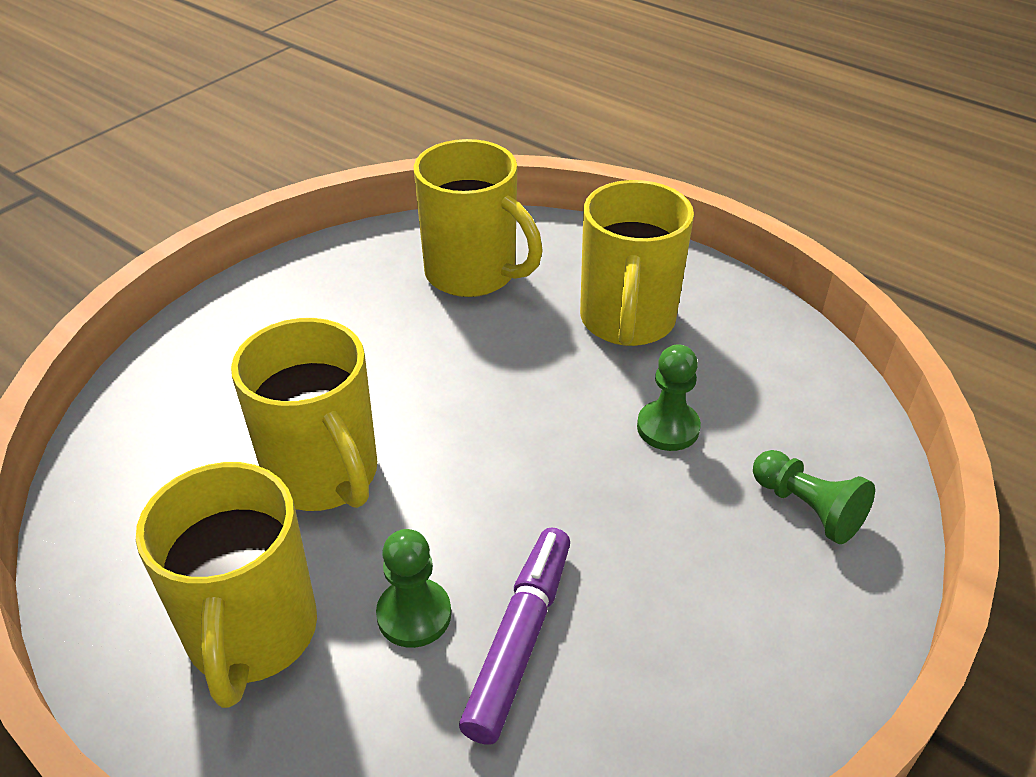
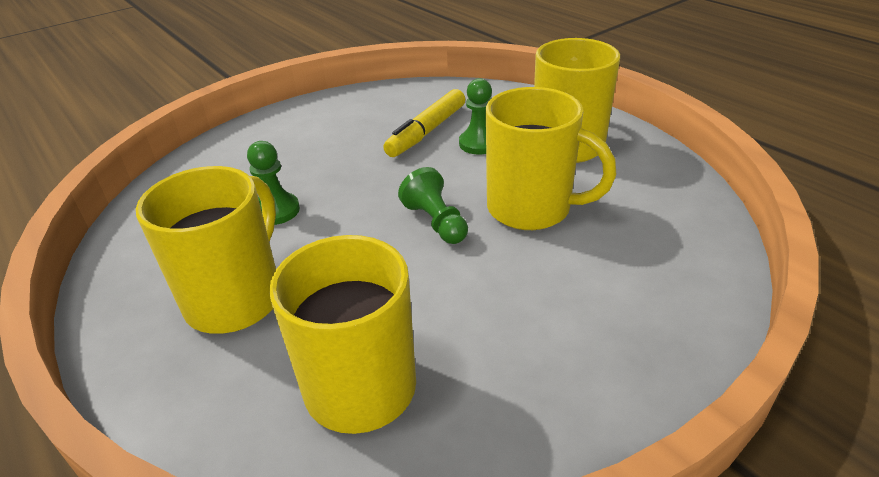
camera: 165 degrees left, 5 degrees down
yellow mug [231,318,377,511] -> yellow mug turned 135 degrees clockwise [486,87,617,230]
purple marker [459,527,570,745] -> yellow marker [383,89,465,157]
green pawn [753,450,875,544] -> green pawn moved to [398,167,468,244]

